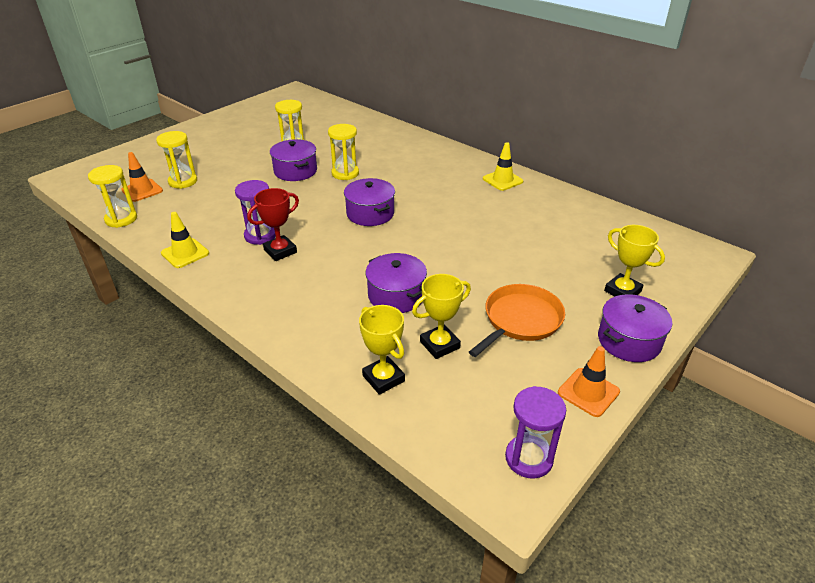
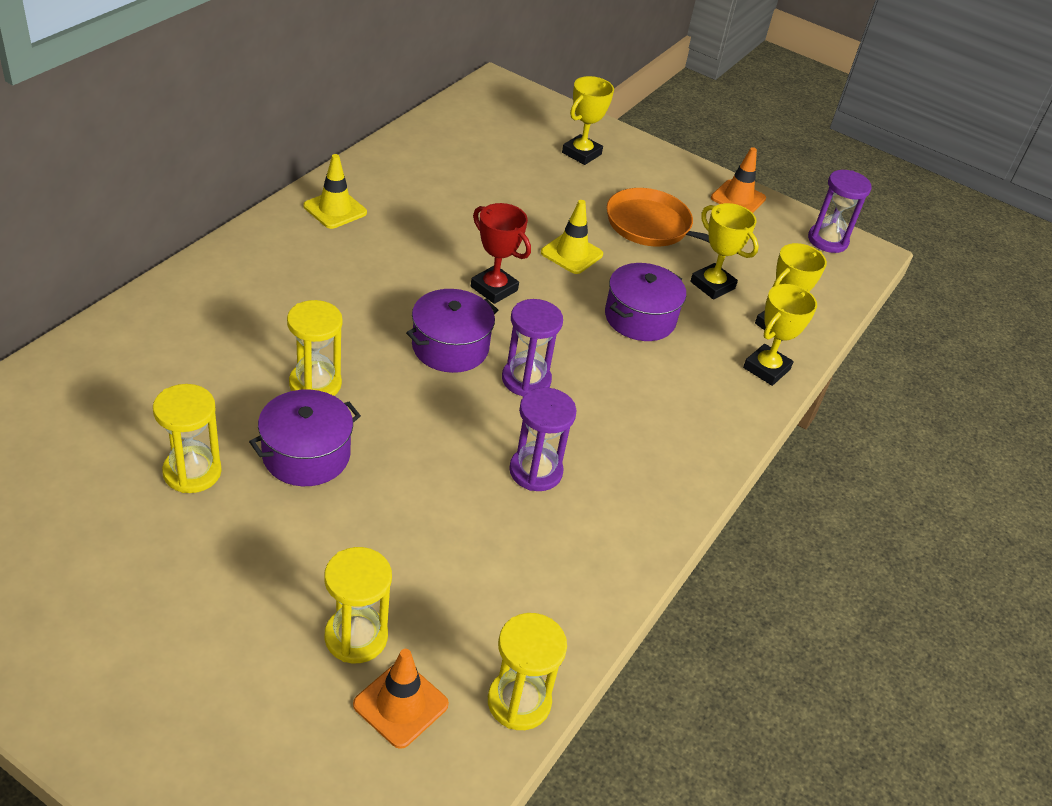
camera: 105 degrees left, 5 degrees up
yellow traffic cone [161,212,209,268] -> yellow traffic cone moved to [541,200,603,274]
red trophy [247,188,299,261] -> red trophy moved to [471,203,531,304]
purple pot [598,294,672,362] -> none
none -> purple hourglass [502,299,563,396]
none -> yellow trophy [743,284,817,386]

